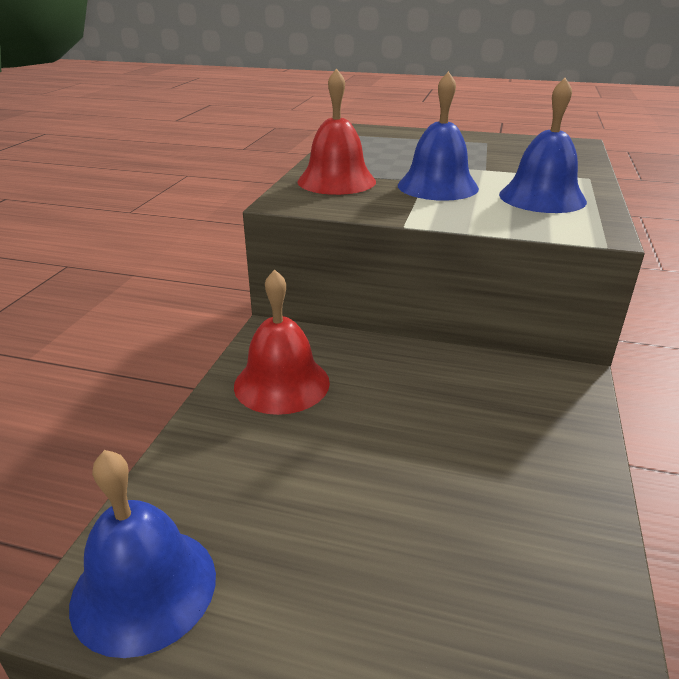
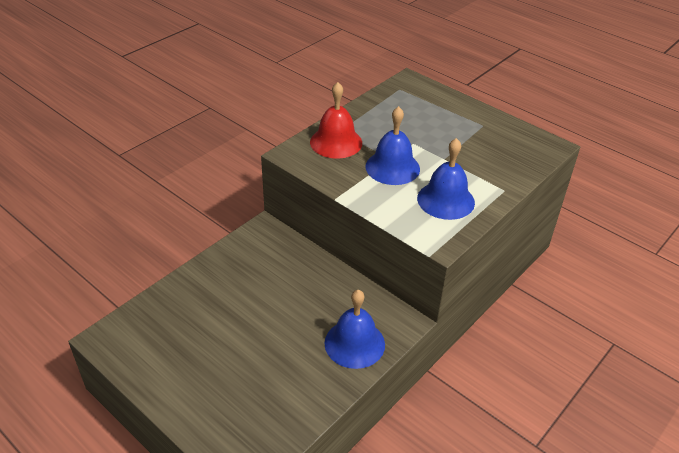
camera: 25 degrees right, 10 degrees up
blue bell [69,450,216,658] -> blue bell moved to [324,290,385,369]
red bell [234,269,330,415] -> none

